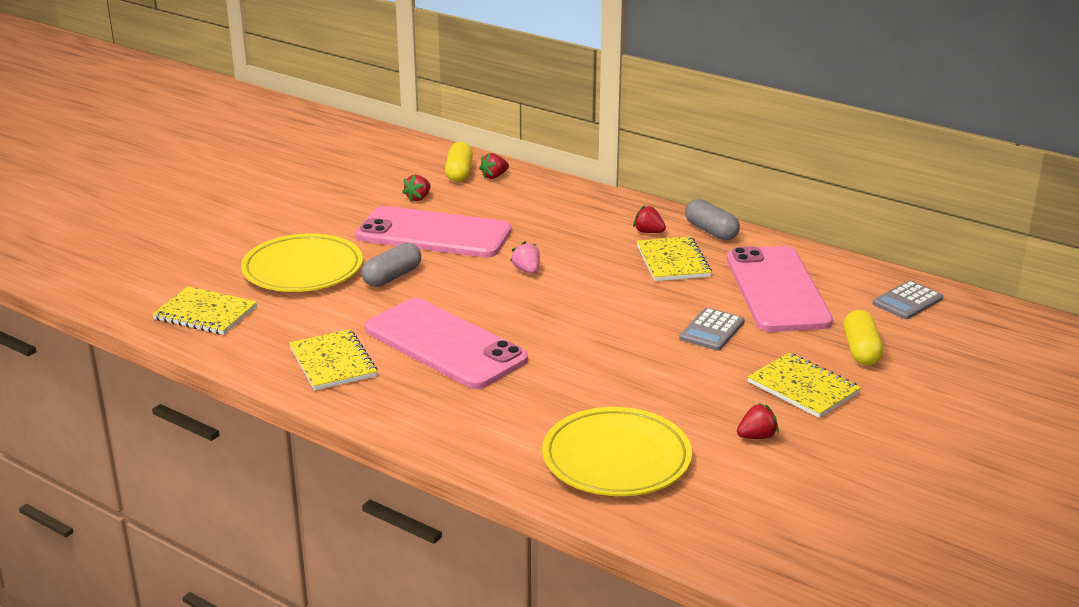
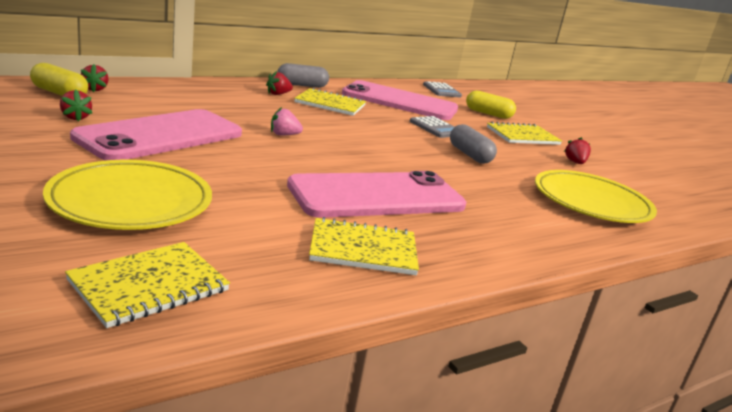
camera: 70 degrees left, 5 degrees down
grey capsule [362,243,421,287] -> grey capsule moved to [450,124,497,164]

